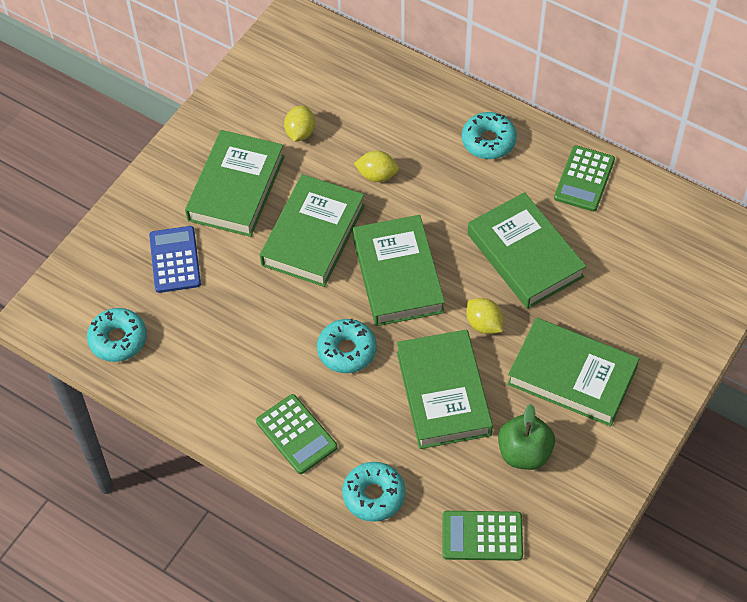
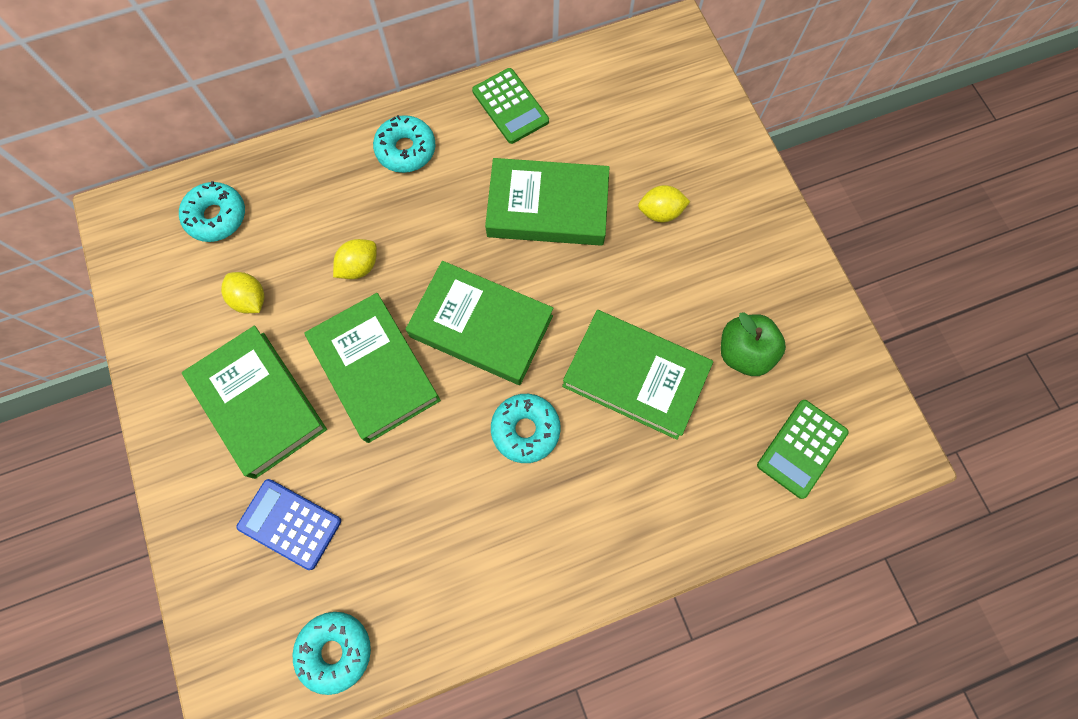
camera: 55 degrees left, 15 degrees up
green calculator [256,394,338,474] -> none
turquoise donut [342,462,405,522] -> turquoise donut moved to [179,181,245,242]
yellow lemon [466,298,503,334] -> yellow lemon moved to [638,185,690,222]
green book [507,318,640,427] -> none

